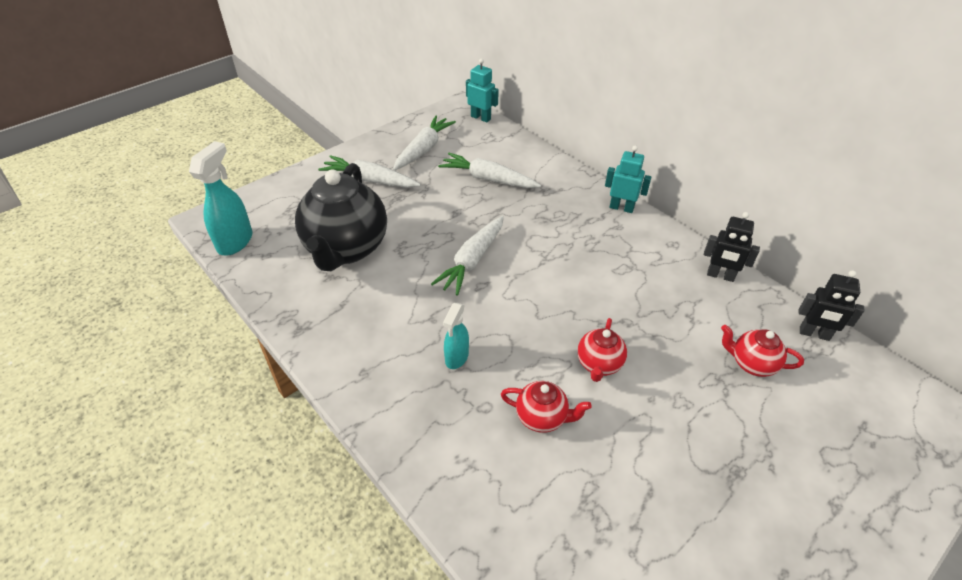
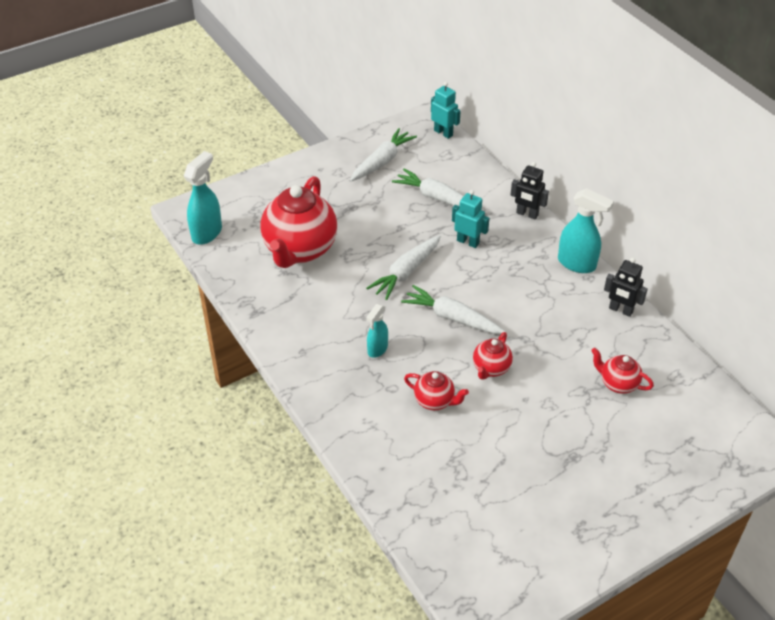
camera: 10 degrees right, 0 degrees up
black teapot [295,163,387,271] -> red teapot [261,176,337,268]
white carrot [318,155,421,188] -> white carrot moved to [401,285,506,334]
turquoise robot [605,145,651,213] -> turquoise robot moved to [452,190,489,248]
black robot [799,270,865,341] -> black robot moved to [511,162,549,220]
none -> turquoise spray bottle [558,188,614,273]

